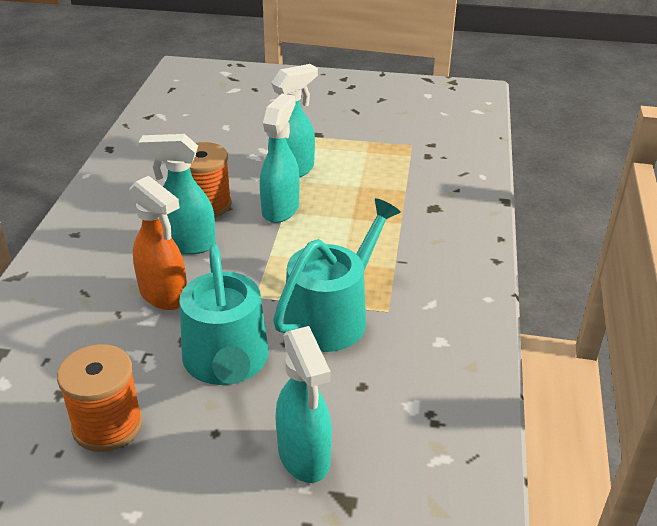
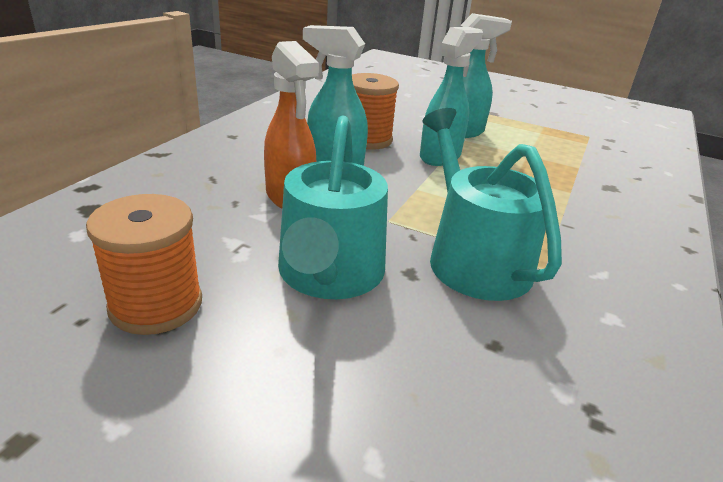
camera: 15 degrees right, 5 degrees down
turquoise watering can [273,198,401,352] -> turquoise watering can turned 75 degrees counterclockwise [423,108,562,301]
turquoise spray bottle [275,326,332,483] -> none

